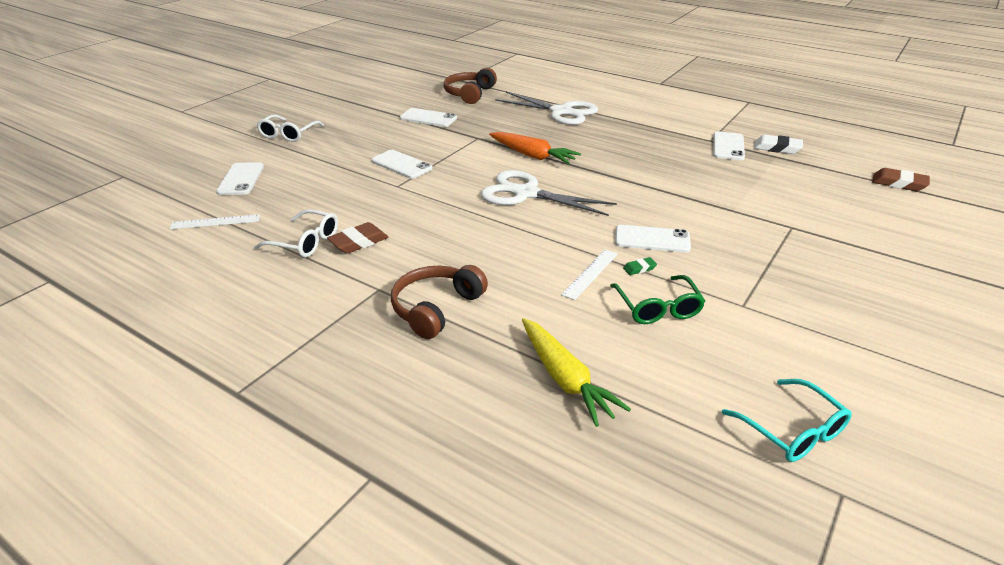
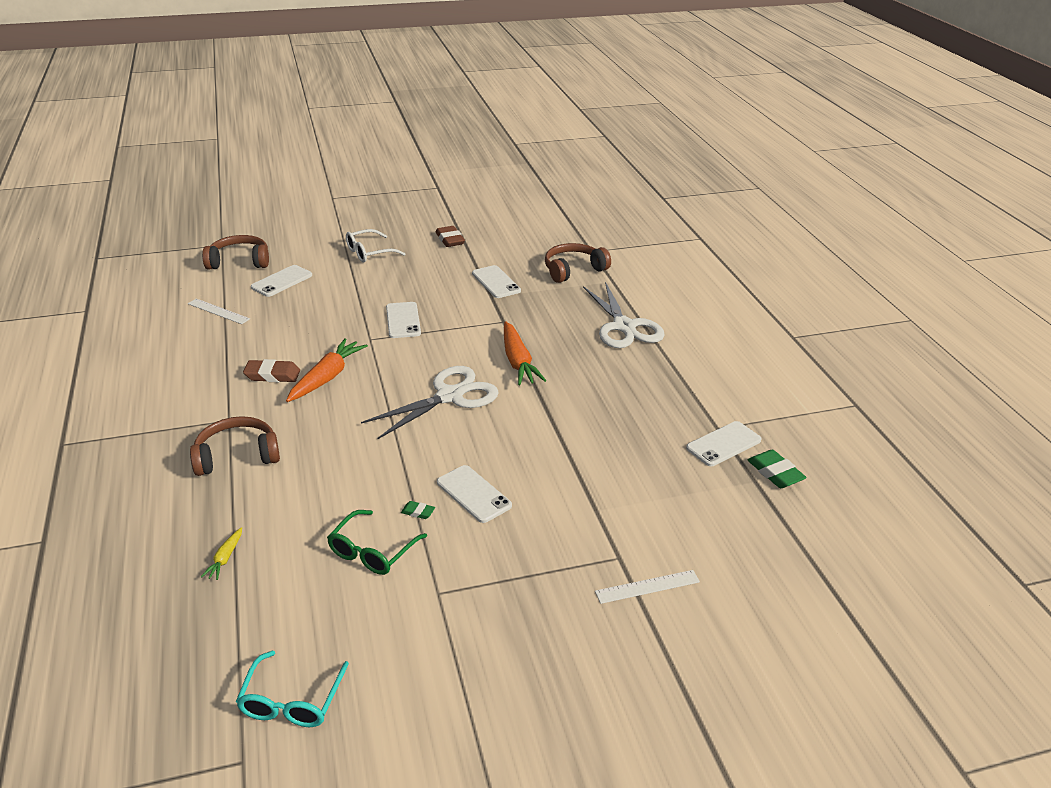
camera: 40 degrees right, 0 degrees up
white glasses [254,209,338,258] -> none
white scissors [481,170,617,216] -> white scissors turned 75 degrees clockwise [361,366,499,439]
yellow carrot [522,318,631,427] -> yellow carrot [201,527,242,580], size x0.49
white ruler [561,249,618,300] -> white ruler moved to [595,570,700,604]
white eraser [754,135,803,154] -> green eraser [748,450,807,488]
brown eraser [872,168,930,191] -> brown eraser moved to [436,226,465,247]
none -> brown headphones [202,235,269,270]
none -> orange carrot [286,338,368,402]

